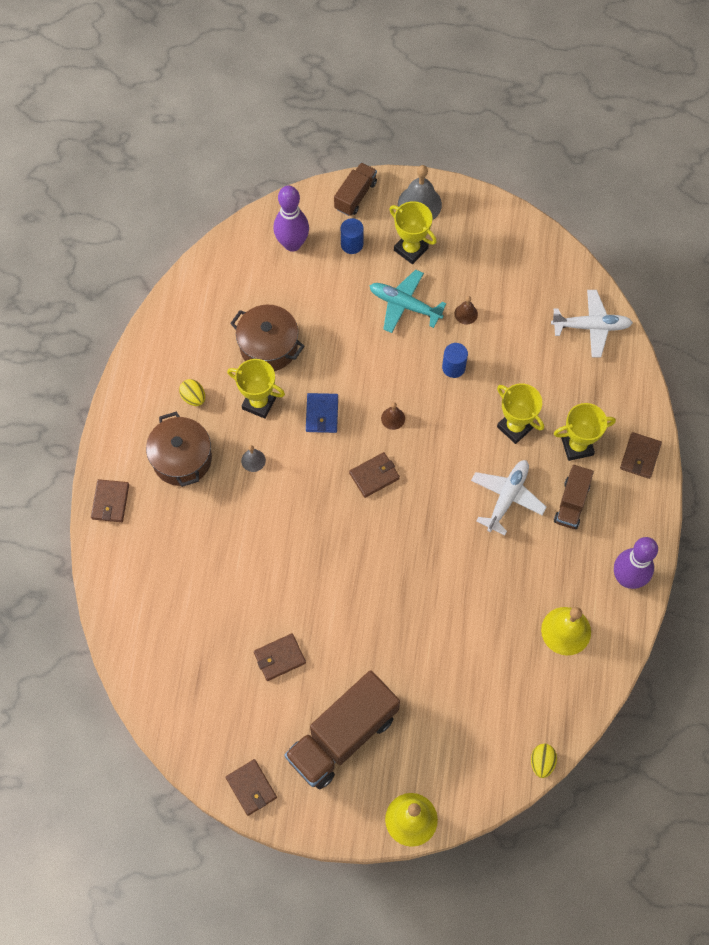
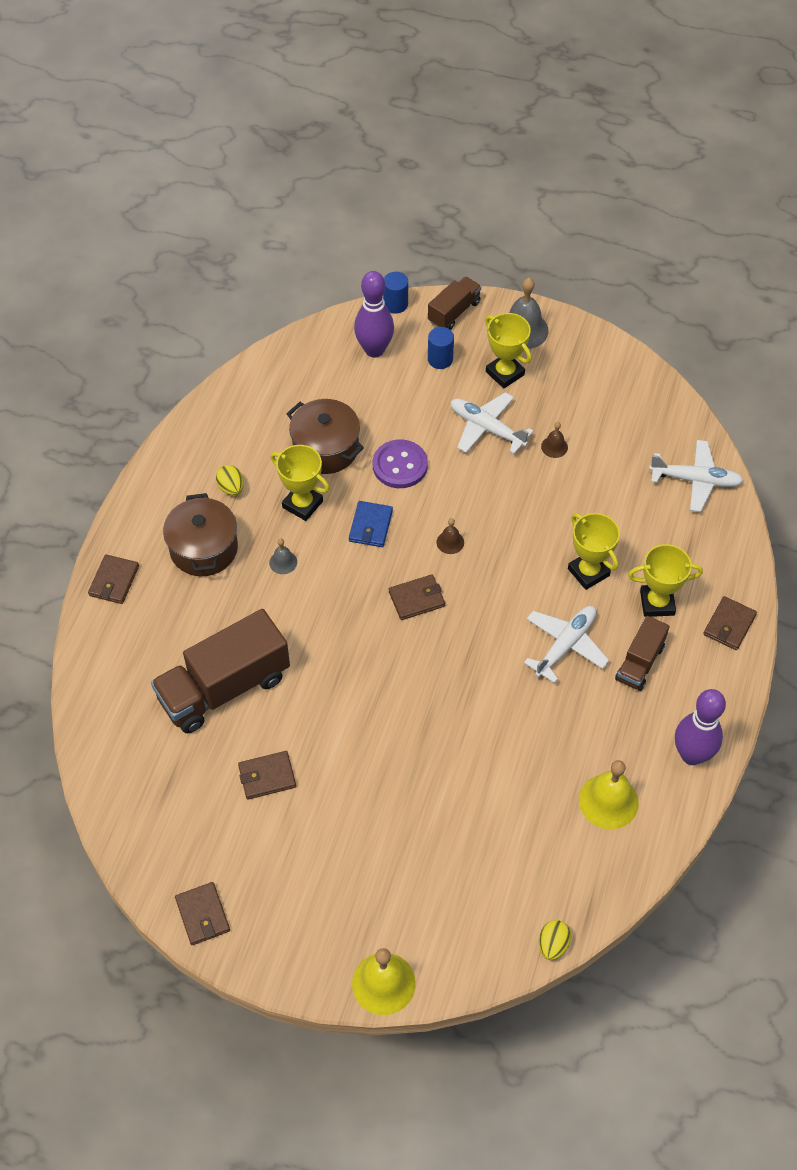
camera: 10 degrees right, 10 degrees down
brown truck [284,670,400,789] -> brown truck moved to [151,609,290,733]
turquoise plane [370,269,446,333] -> white plane [451,392,533,454]
blue cylinder [442,343,468,378] -> blue cylinder moved to [383,272,408,314]
none -> purple button [373,439,428,488]

